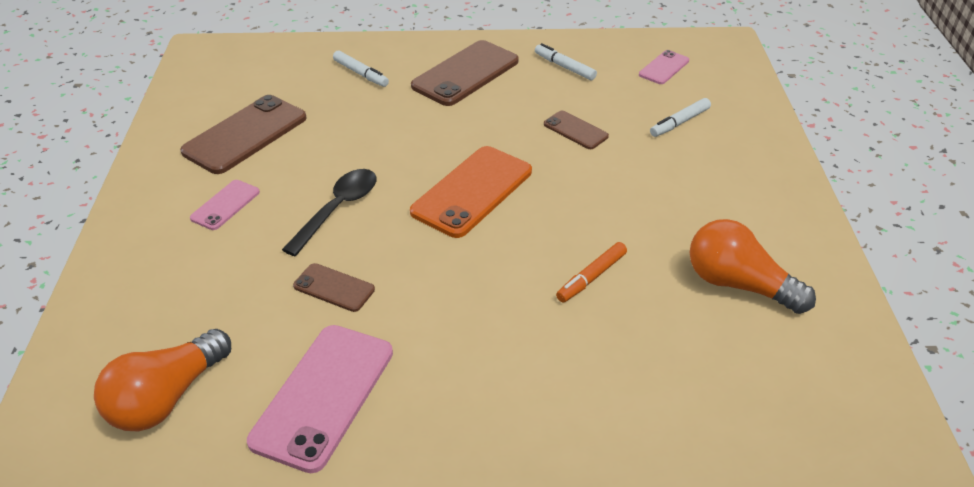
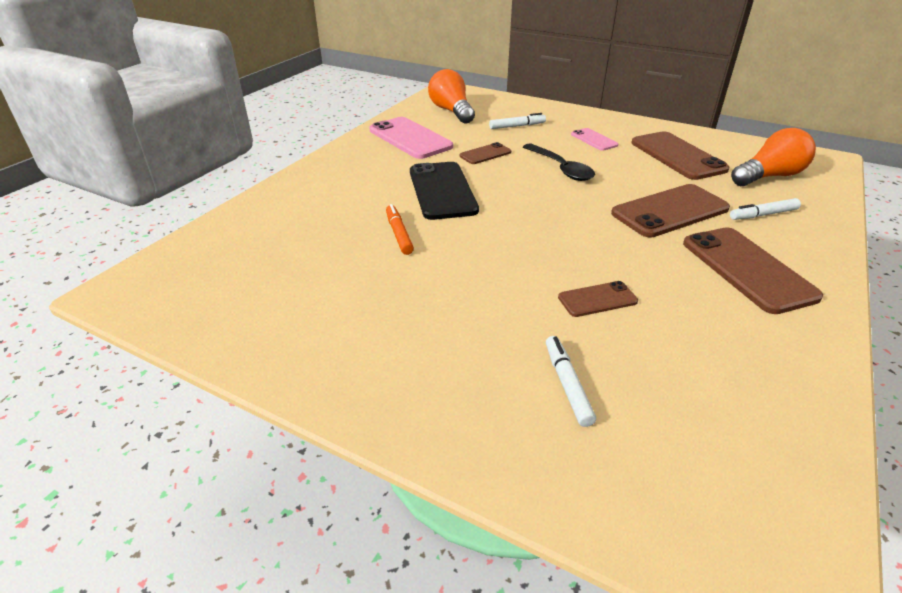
camera: 120 degrees right, 5 degrees down
orange phone [410,146,532,238] -> none
white marker [535,43,597,80] -> white marker moved to [489,113,546,129]
pink phone [639,50,689,84] -> none
orange light bulb [690,219,816,314] -> orange light bulb moved to [731,128,816,186]
none -> black phone [410,162,479,220]
none -> brown phone [611,184,730,237]

